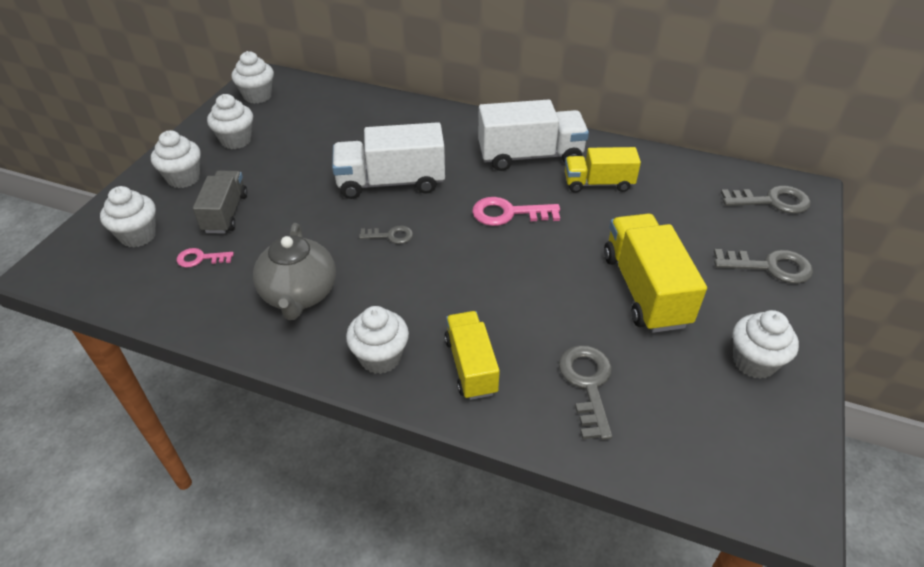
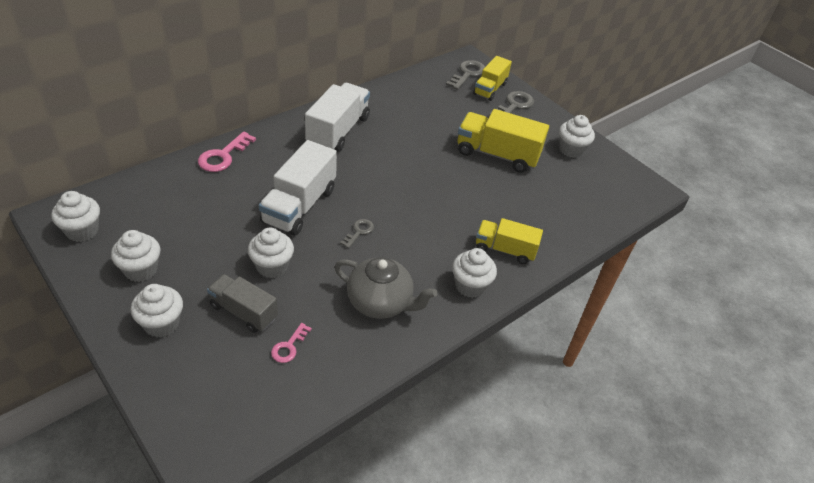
camera: 65 degrees left, 0 degrees up
white cupcake [100,186,157,247] -> white cupcake moved to [248,228,294,278]
pink key [472,197,560,226] -> pink key moved to [198,131,256,172]
grey key [559,345,612,440] -> none
yellow truck [565,147,641,193] -> yellow truck moved to [473,56,512,101]

